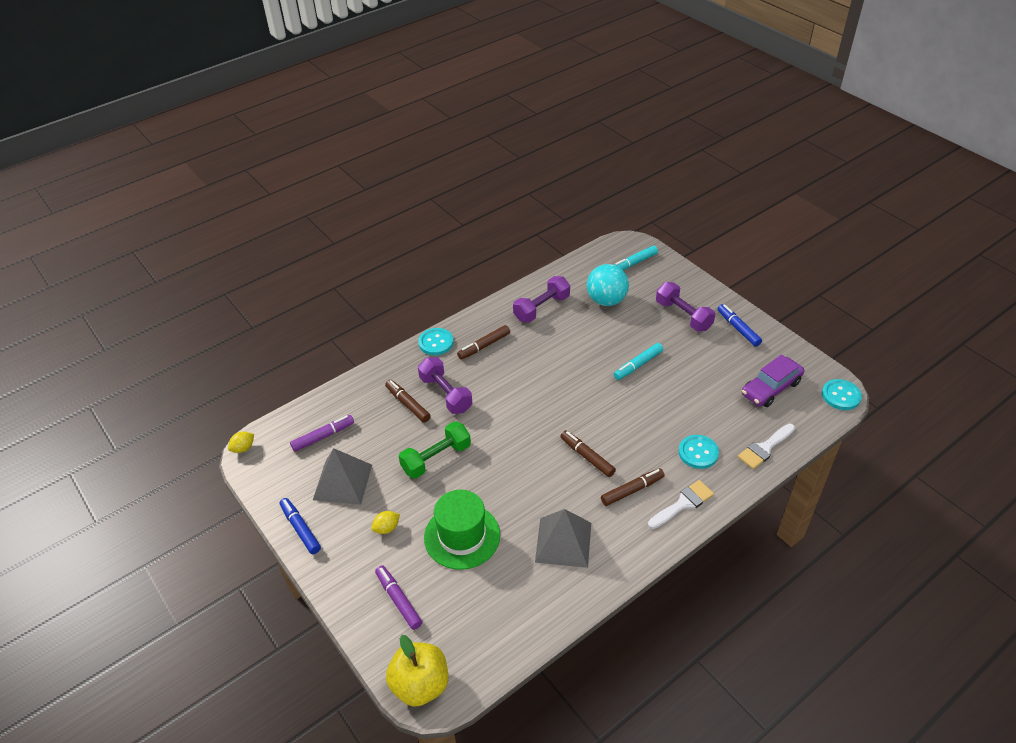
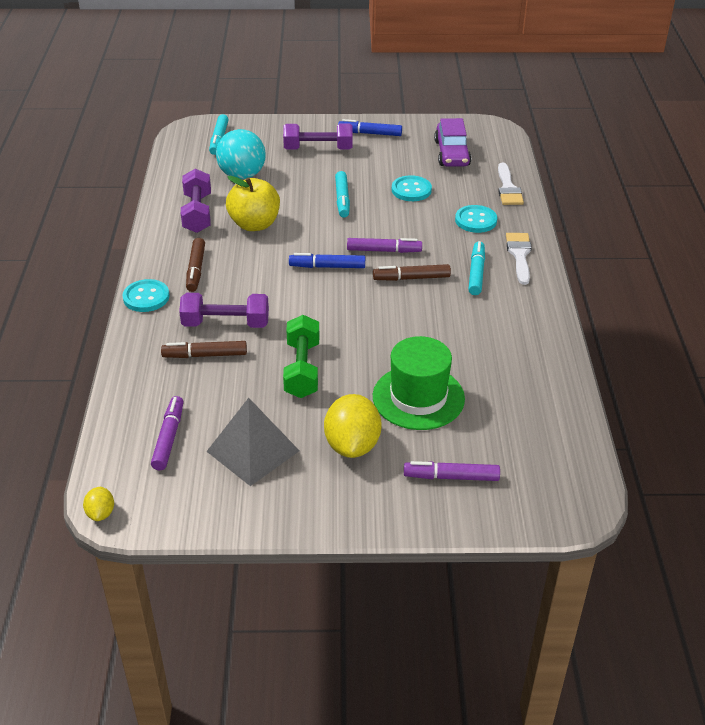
camera: 55 degrees left, 5 degrees down
blue marker [280,498,321,554] -> blue marker moved to [289,253,365,268]
yellow lemon [371,511,400,534] -> yellow lemon [324,394,382,458], size x2.02
yellow apple [386,635,448,707] -> yellow apple moved to [226,176,280,231]
grey pyramid [535,509,591,568] -> none
brown marker [601,468,665,506] -> turquoise marker [468,241,485,295]
turquoise button [822,379,862,410] -> turquoise button moved to [392,175,432,201]
none -> purple marker [347,238,422,253]

